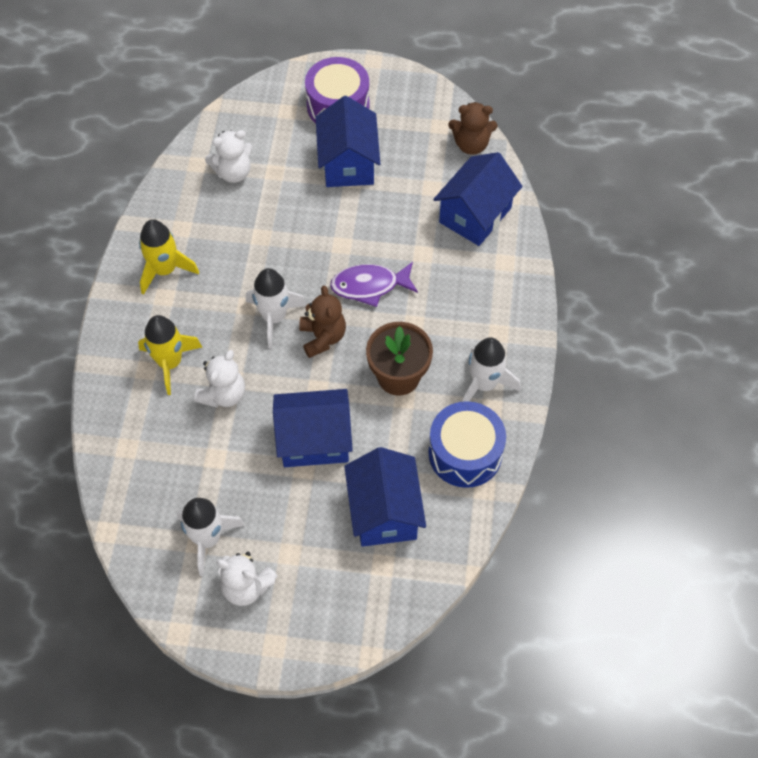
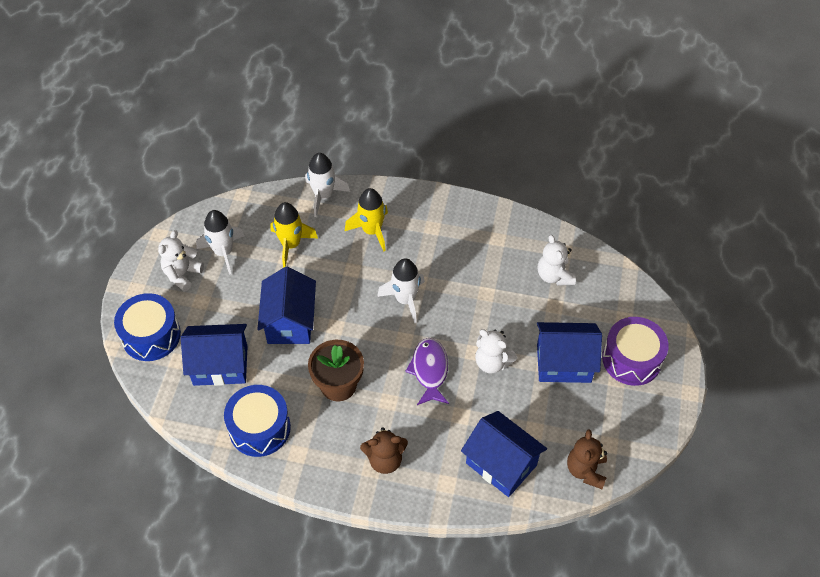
camera: 95 degrees right, 5 degrees down
yellow rocket [139,219,199,295] -> yellow rocket moved to [270,202,318,267]
white teddy bear [194,350,245,408] -> white teddy bear moved to [475,329,518,374]
brown teddy bear [299,285,346,358] -> brown teddy bear moved to [360,427,408,474]
white rocket [462,337,520,402] -> white rocket moved to [305,153,350,217]
none -> blue drum [114,293,181,361]

